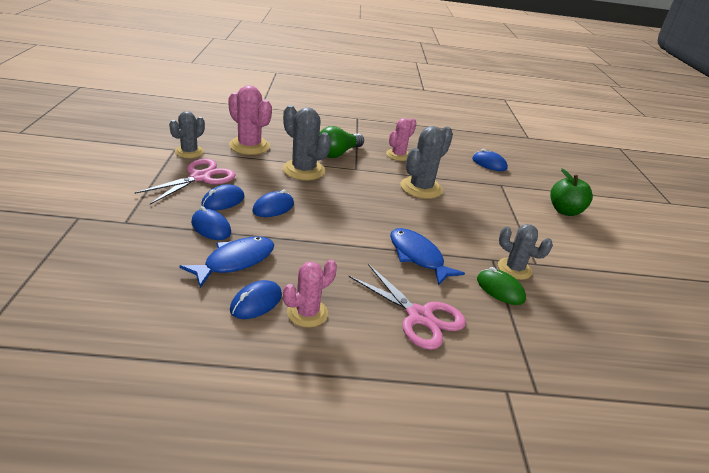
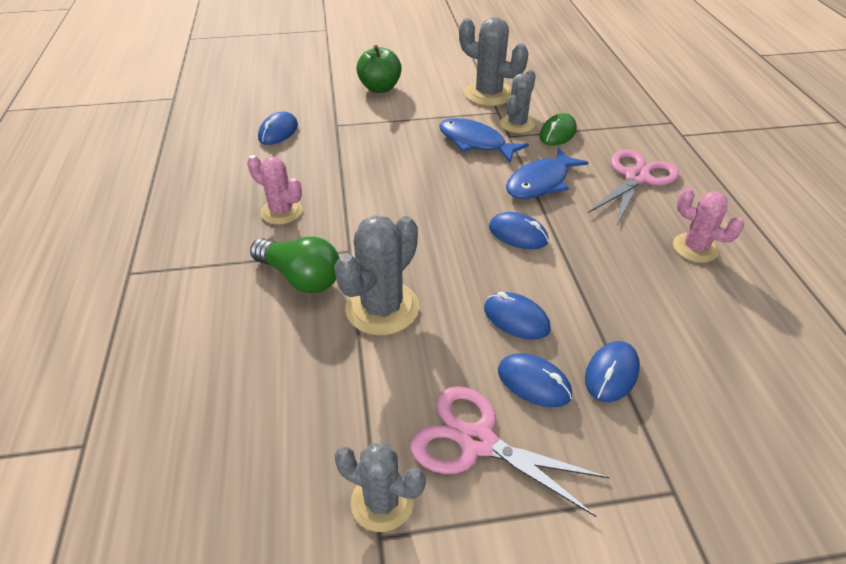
camera: 95 degrees left, 10 degrees up
blue fish [179,236,274,288] -> blue fish moved to [439,118,529,163]
pink cactus [228,85,272,155] -> none
blue mouse [230,280,282,319] -> blue mouse moved to [489,212,549,249]
grey cactus [401,126,453,199] -> grey cactus moved to [459,17,529,106]

